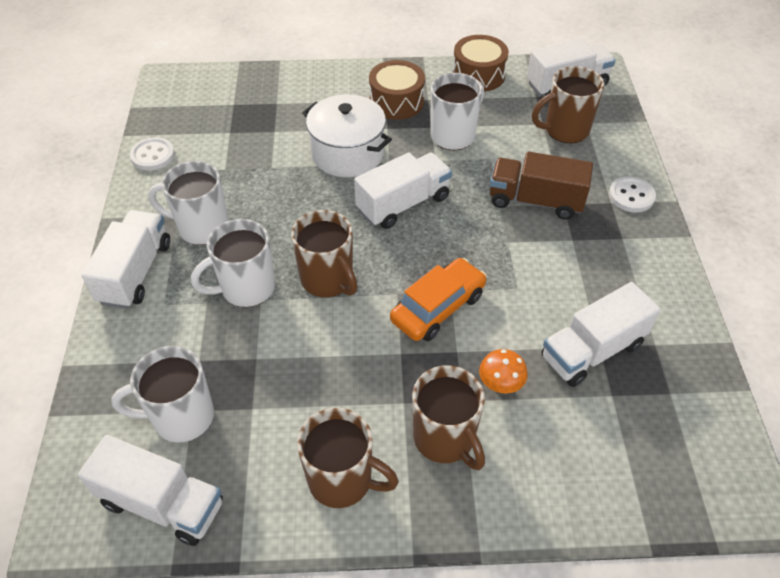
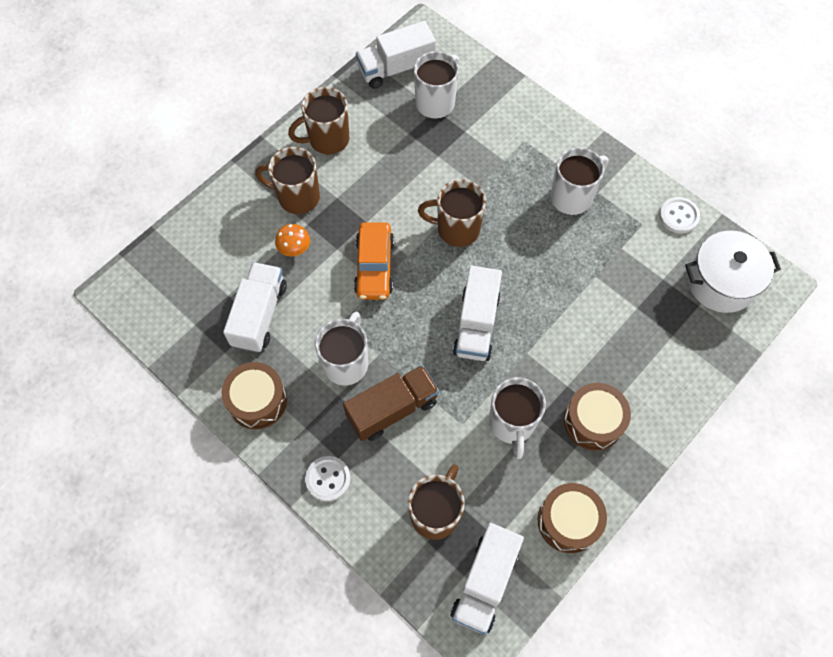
camera: 135 degrees right, 15 degrees up
white truck [82,210,170,309] -> none
white mug [191,219,275,307] -> white mug moved to [315,312,368,386]
white pot [302,94,392,177] -> white pot moved to [685,231,781,313]
none -> brown drum [221,362,287,429]

